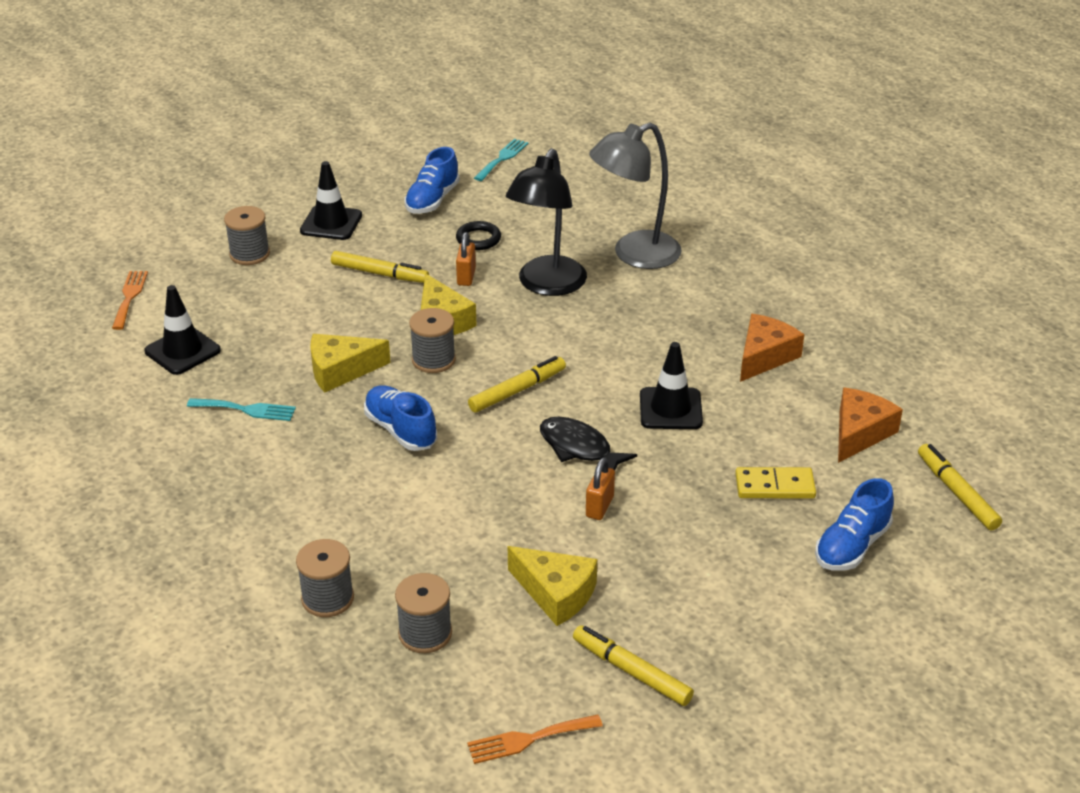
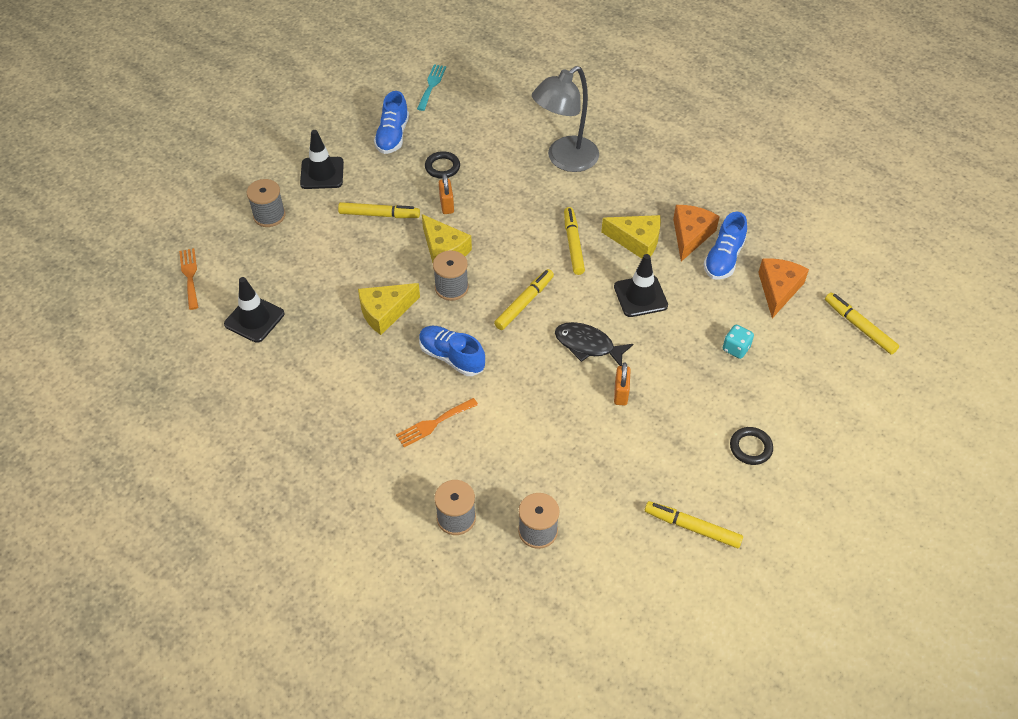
camera: 15 degrees left, 15 degrees up
turquoise fork [187,398,296,421] -> none
orange fork [467,714,603,764] -> orange fork moved to [396,398,478,447]
black lamp [506,148,587,296] -> none
yellow cheese [508,546,597,626] -> yellow cheese moved to [601,215,661,258]
yellow domino [735,467,816,499] -> turquoise dice [723,325,754,359]
blue shoe [815,478,894,571] -> blue shoe moved to [704,212,747,280]
none -> yellow marker [564,207,585,275]
none -> black ring [730,427,773,465]

